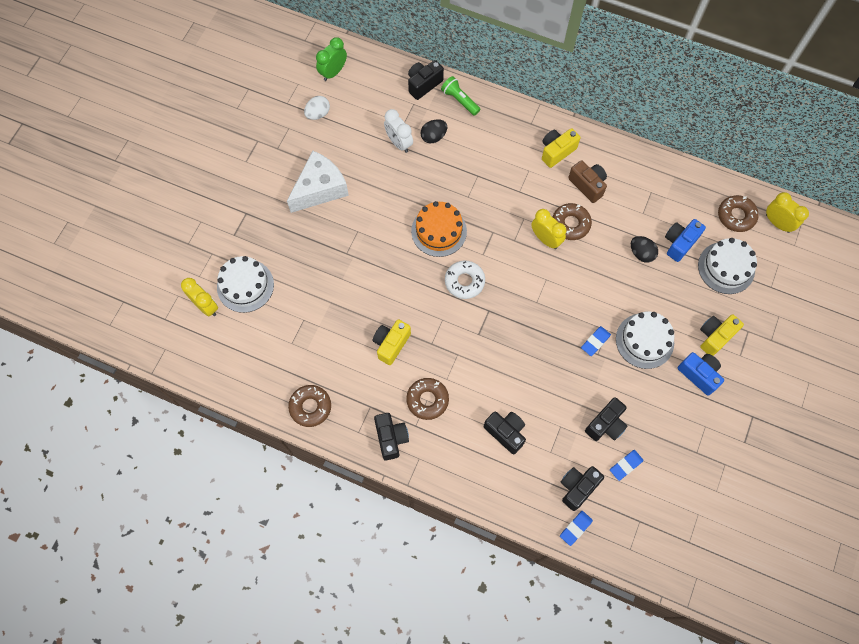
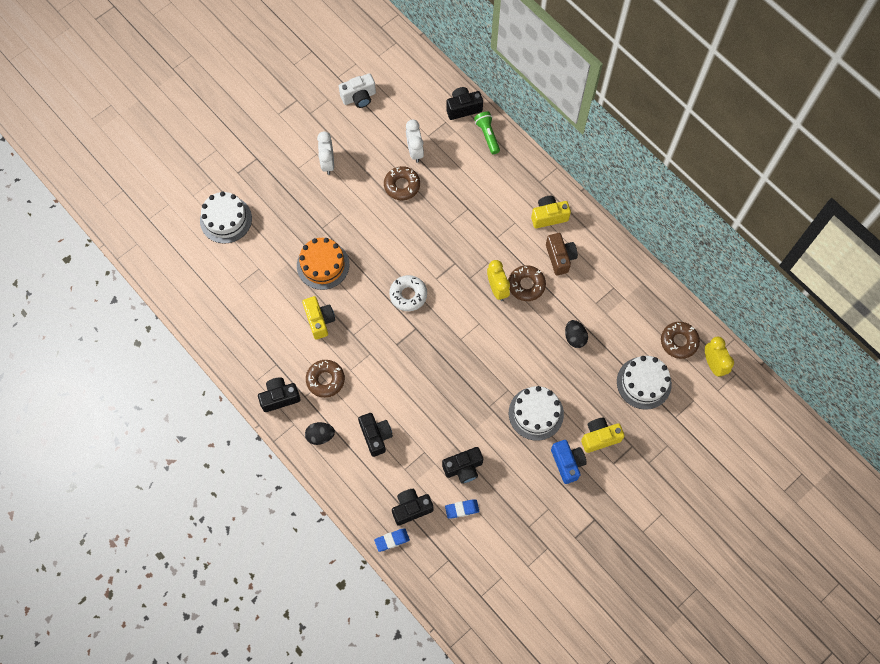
camera: 25 degrees right, 0 degrees up
yellow clock [181,278,218,316] -> none
white cheese [287,151,349,213] -> white clock [317,131,334,175]
brown donut [288,385,331,427] -> brown donut moved to [384,166,420,200]
white egg [304,96,330,120] -> white camera [339,73,376,108]
green clock [316,37,347,81] -> none
yellow camera [373,319,411,365] -> yellow camera turned 105 degrees clockwise [302,296,335,339]
black camera [374,413,409,461] -> black camera turned 120 degrees counterclockwise [258,377,301,412]
orange cake [411,201,467,257] -> orange cake moved to [297,238,349,290]
black egg [421,119,447,143] -> black egg moved to [305,422,335,445]
blue eraser [581,326,611,356] -> none
blue camera [665,219,706,262] -> none

